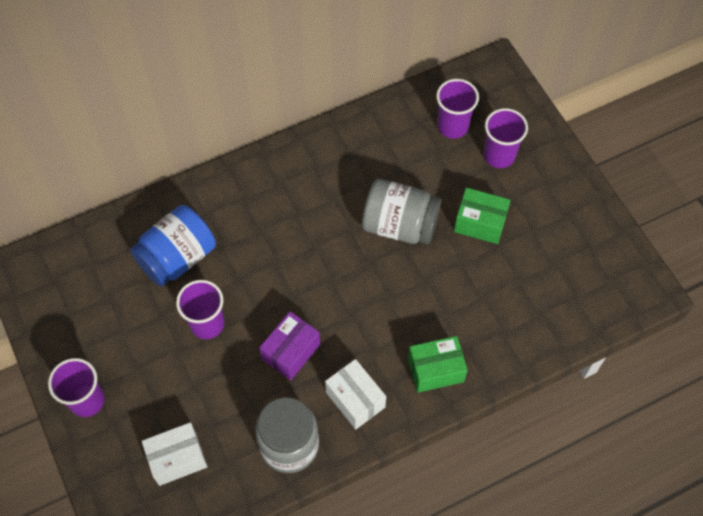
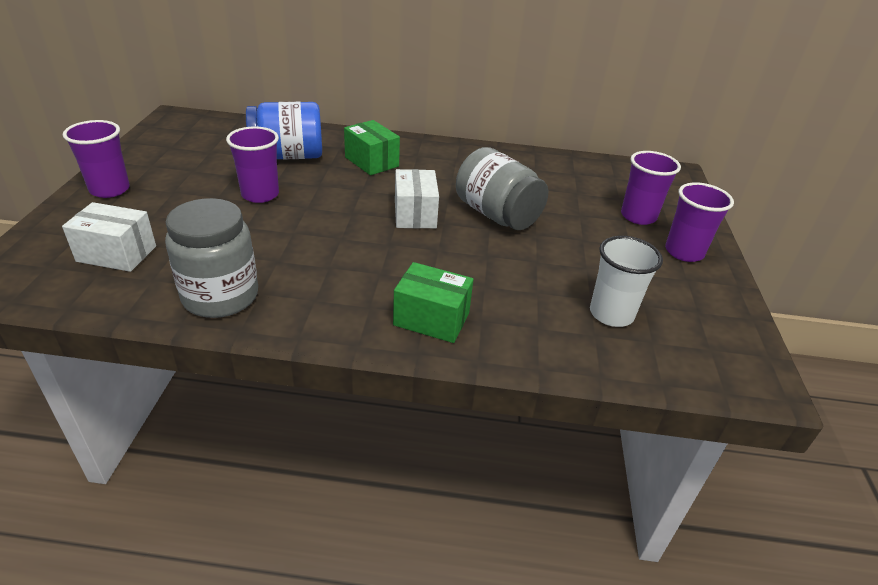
camera: 30 degrees right, 25 degrees down
purple box [259,311,320,381] -> none
white box [325,359,386,429] -> white box moved to [395,169,439,228]
purple cup [436,79,479,139] -> purple cup moved to [665,182,734,262]
green box [454,188,511,244] -> green box moved to [344,120,400,175]
none -> white cup [590,236,663,327]

